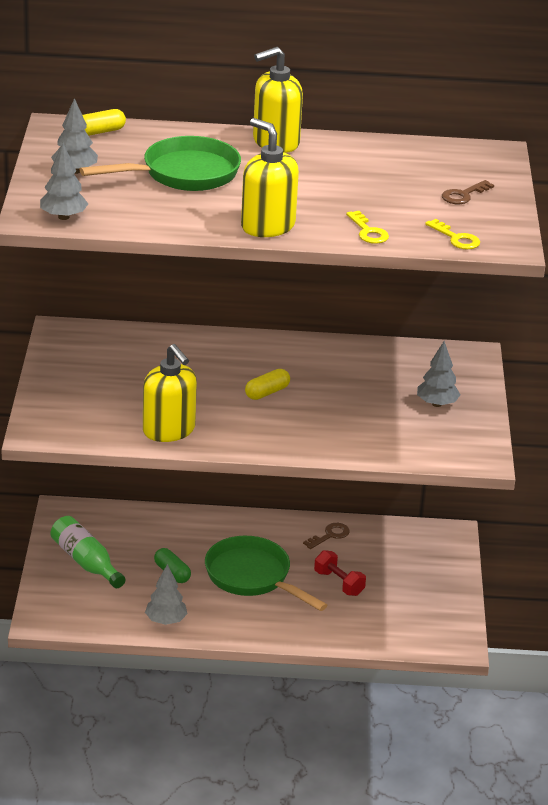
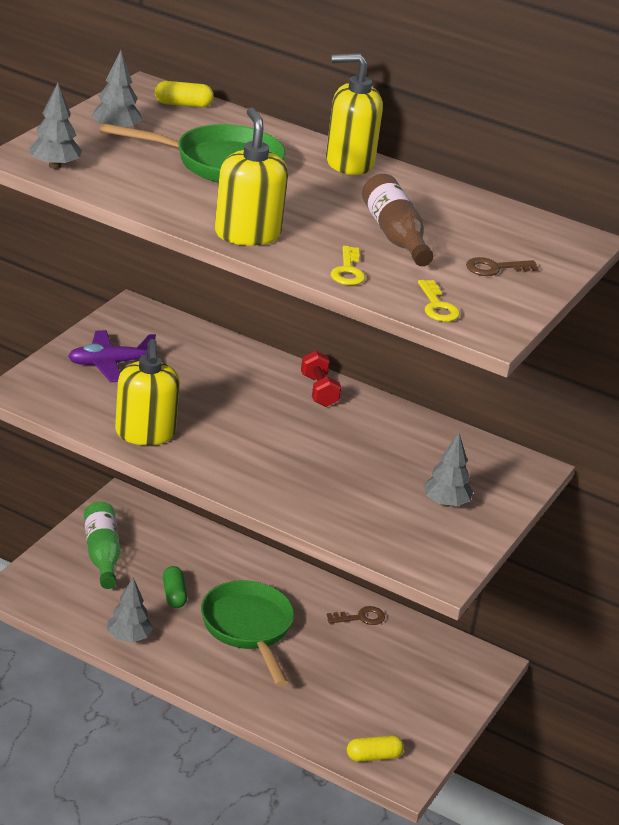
camera: 25 degrees right, 0 degrees up
yellow capsule [245,369,290,400] -> yellow capsule moved to [347,735,404,762]
red dumbbell [314,550,366,596] -> red dumbbell moved to [301,351,341,407]
none -> purple plane [68,330,156,382]
none -> brown bottle [362,174,433,266]

